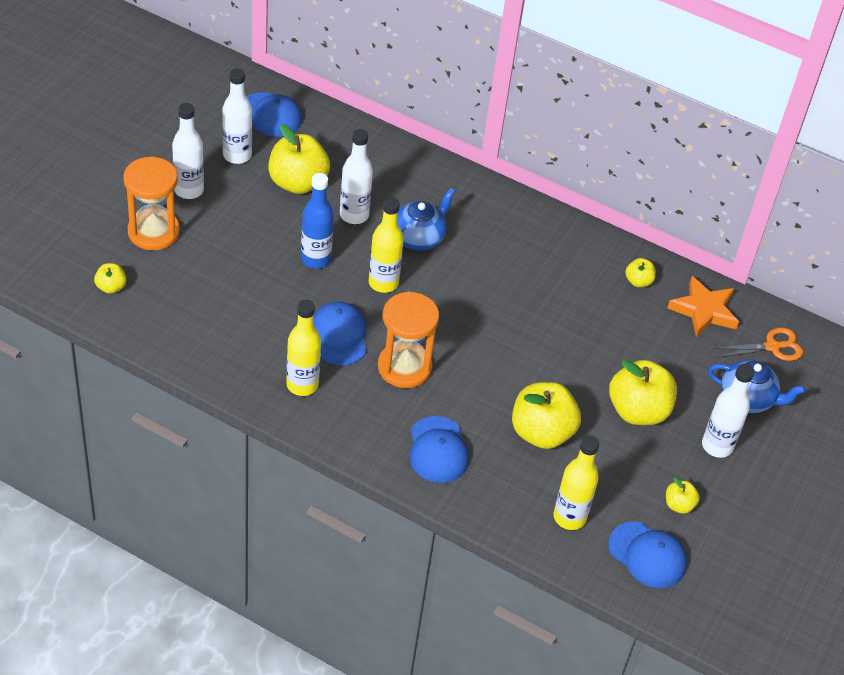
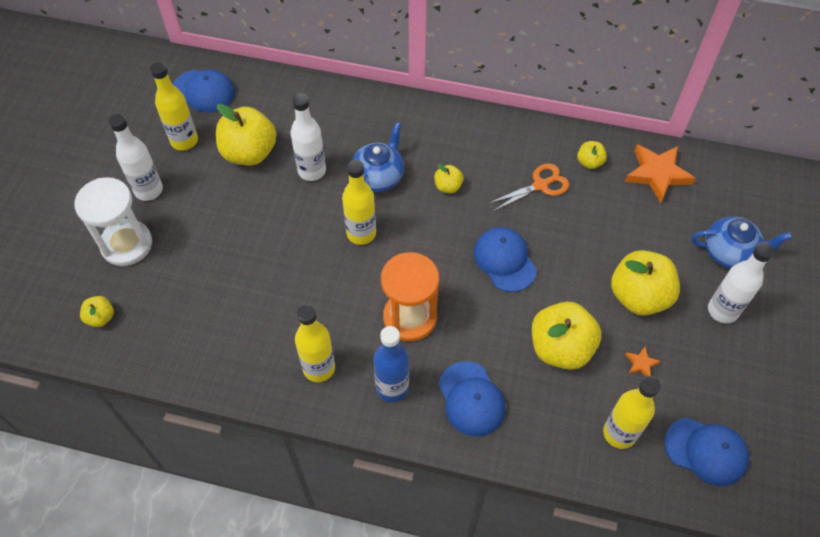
camera: 10 degrees left, 10 degrees up
orange hourglass [123,156,180,250] -> white hourglass [74,177,152,266]
white bottle [222,68,252,164] -> yellow bottle [150,62,198,150]
blue bottle [301,173,334,269] -> blue bottle moved to [373,326,409,402]
blue cap [313,301,366,365] -> blue cap moved to [473,227,537,292]
yellow apple [666,477,700,514] -> yellow apple moved to [434,164,464,193]
orange scissors [713,328,803,361] -> orange scissors moved to [489,164,569,211]
none -> orange star [625,347,660,376]

